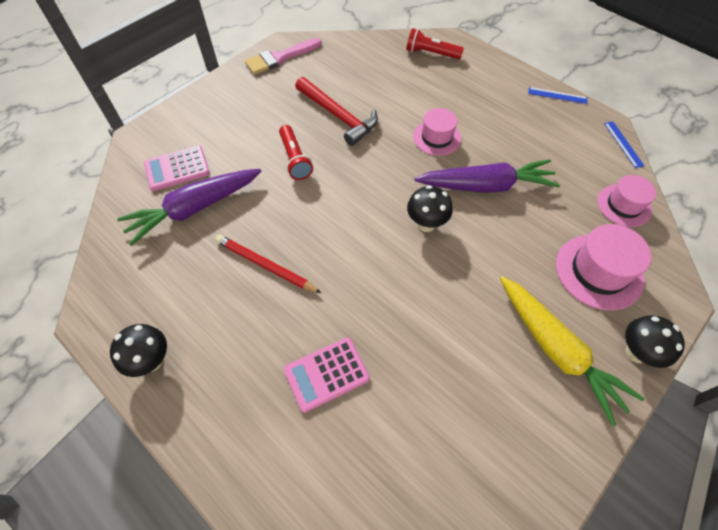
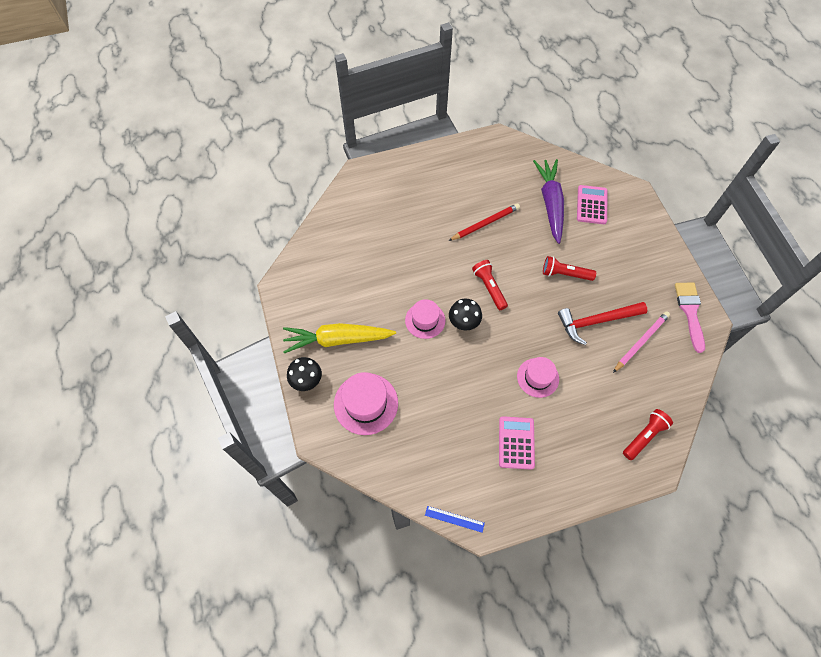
camera: 120 degrees right, 5 degrees up
black mushroom [110,324,167,377] -> none
pink calculator [284,338,370,413] -> pink calculator moved to [499,416,535,470]
purple carrot [415,159,560,193] -> none
blue ruler [528,87,588,104] -> none
pink hat [597,175,656,227] -> pink hat moved to [405,299,445,339]
none -> red flashlight [472,260,508,310]
none -> pink pencil [613,311,670,373]

